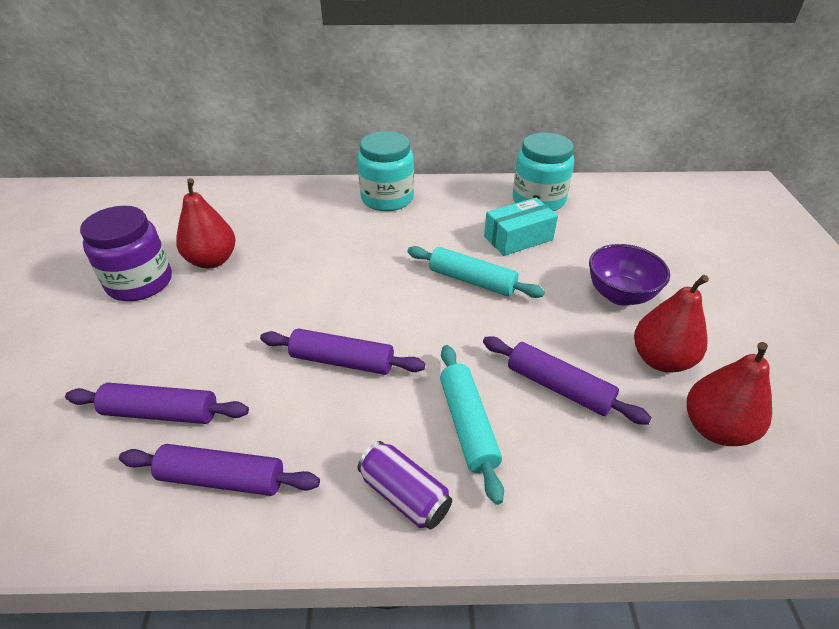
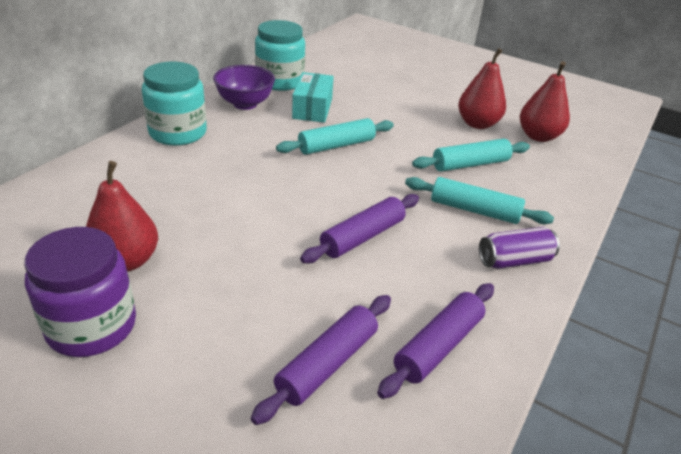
camera: 60 degrees left, 5 degrees down
purple rolling pin [483,336,652,425] -> turquoise rolling pin [412,139,530,172]
purple bowl [589,244,670,306] -> purple bowl moved to [213,65,275,110]

